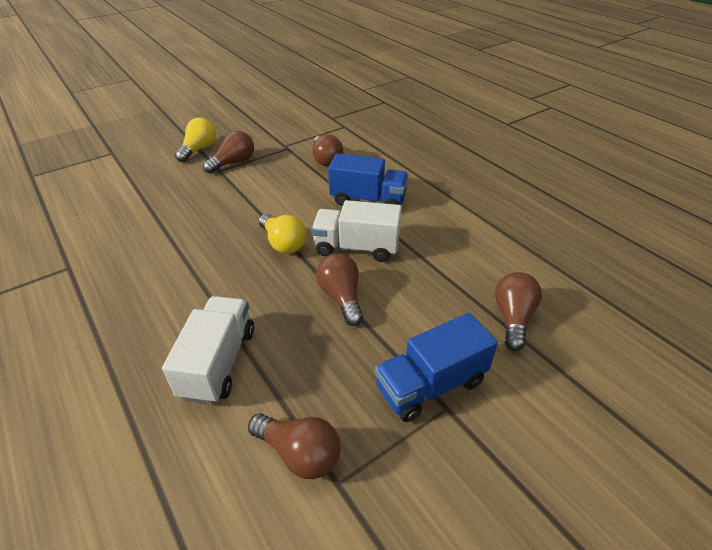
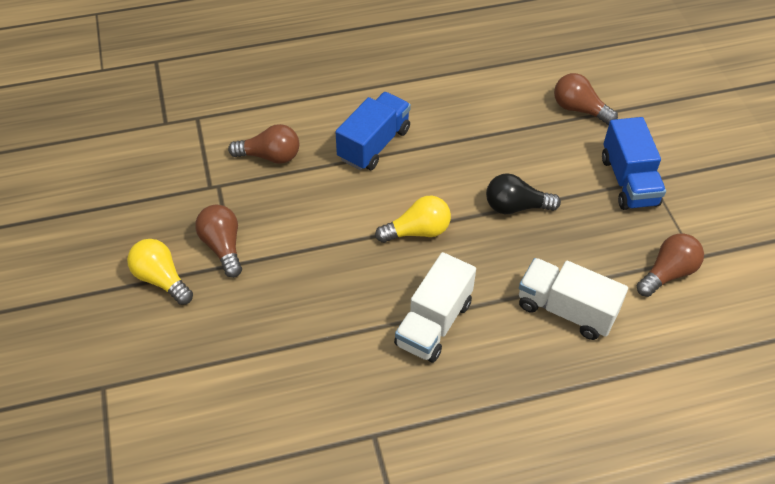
camera: 70 degrees left, 10 degrees up
white truck [311,200,402,262] -> white truck moved to [394,252,476,363]
brown light bulb [316,253,363,326] -> black light bulb [486,173,561,214]

